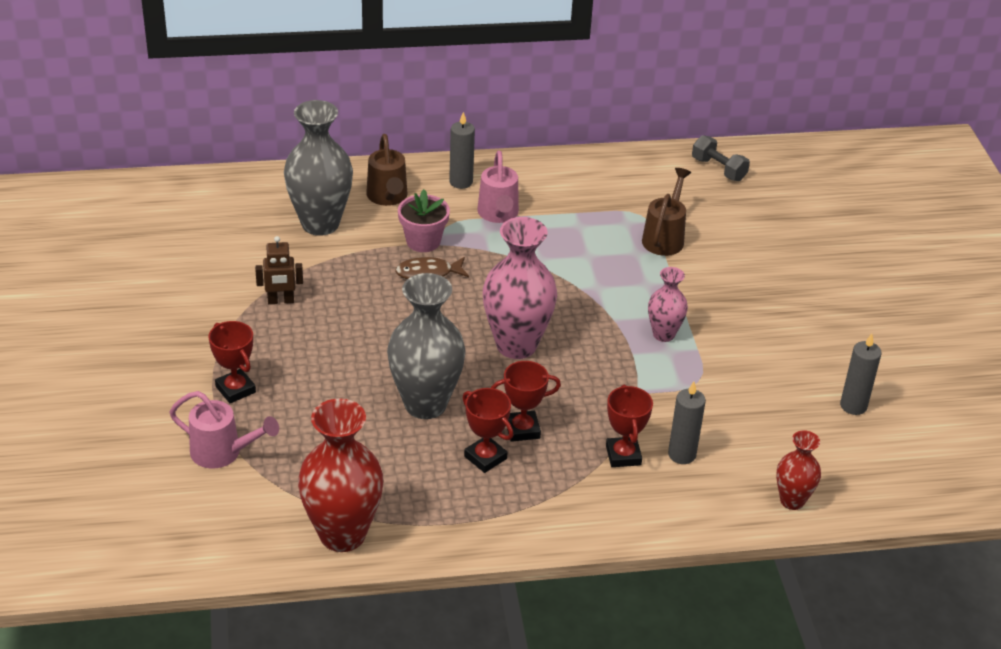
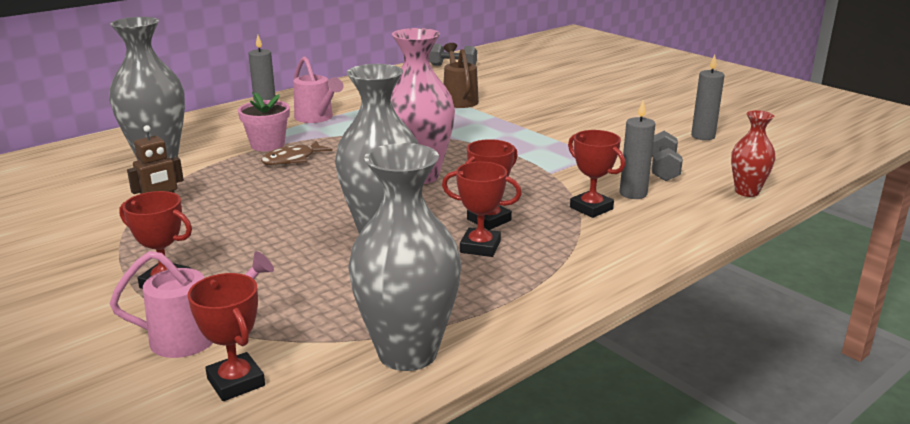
camera: 30 degrees left, 15 degrees down
red vase [298,398,384,552] -> grey vase [348,143,461,371]
brown watering can [366,134,408,206] -> none
pink vase [648,267,688,342] -> none
none -> red trophy [188,273,265,401]
none -> grey dumbbell [652,131,683,181]

